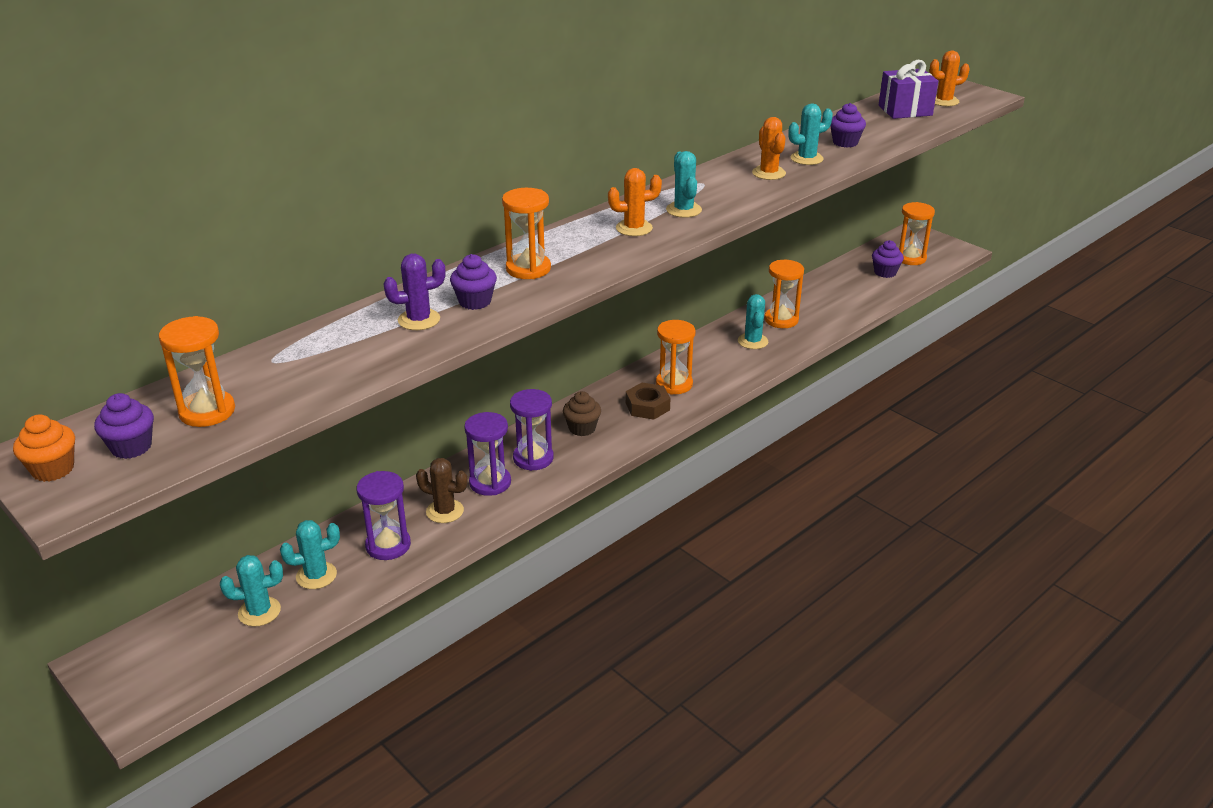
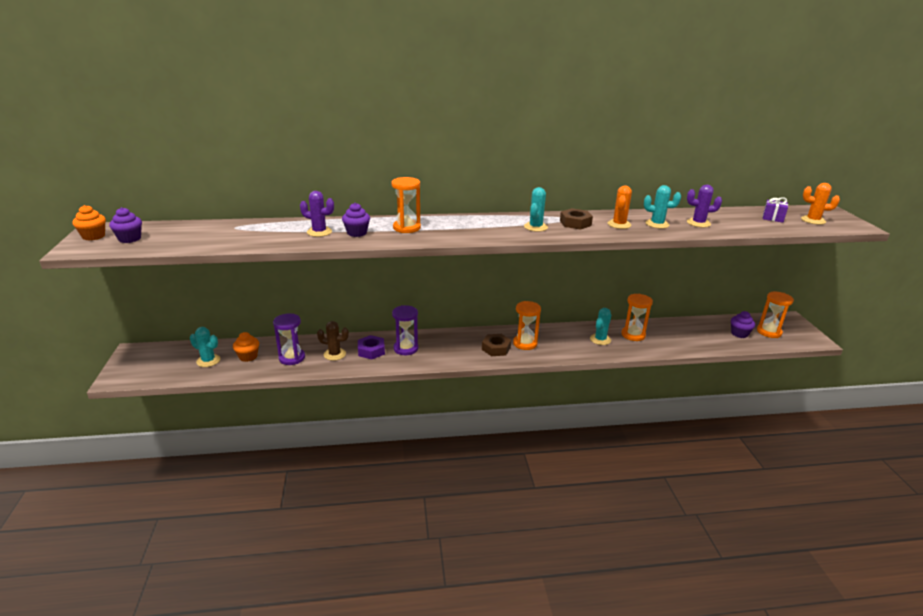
camera: 35 degrees right, 5 degrees down
orange hourglass [159,316,235,427] -> none
turquoise cactus [280,520,340,589] -> orange cupcake [233,332,259,362]
brown cactus [416,458,468,523] -> brown cactus turned 45 degrees counterclockwise [317,321,349,361]
purple hourglass [464,412,511,496] -> purple nut [358,335,385,359]
brown cupcake [563,391,601,436] -> none
orange cactus [608,168,662,236] -> none
purple cupcake [830,103,866,148] -> purple cactus [687,185,722,227]
purple gift [879,60,938,119] -> purple gift [763,197,788,223], size x0.59
none -> brown nut [560,208,593,230]

